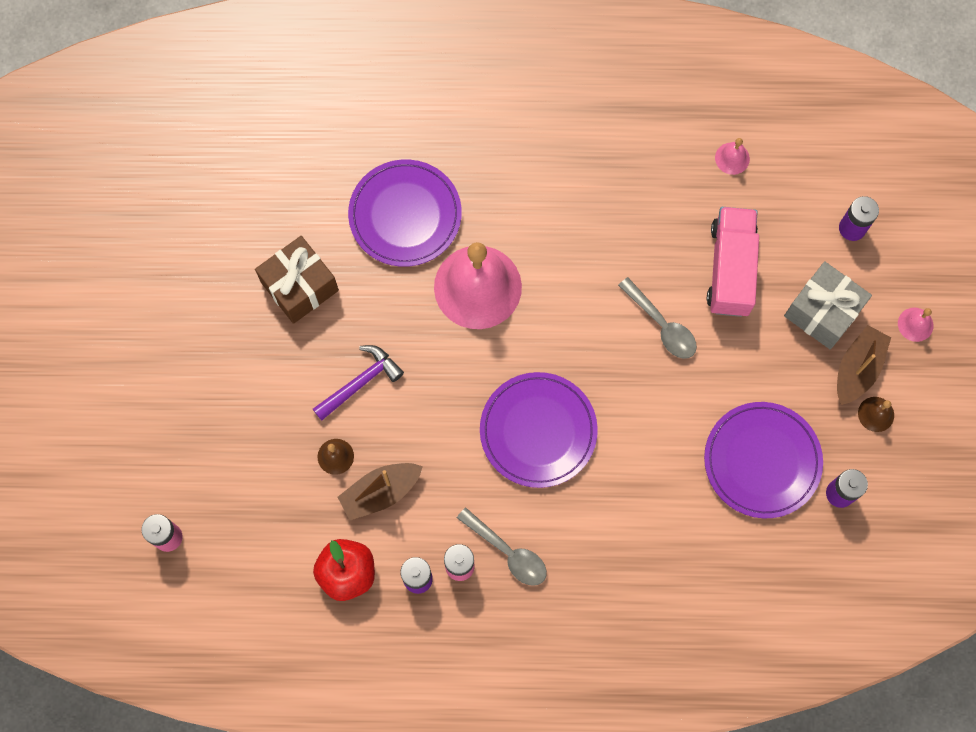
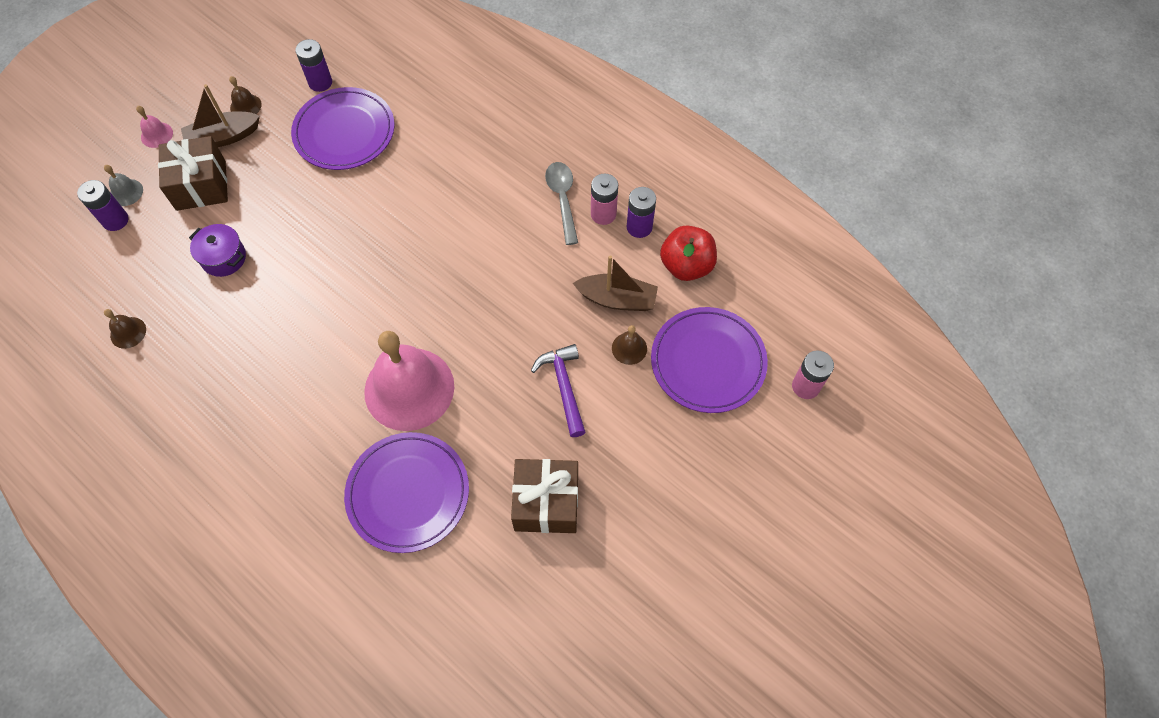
camera: 140 degrees left, 10 degrees down
purple hammer [313,345,404,421] -> purple hammer turned 75 degrees clockwise [531,344,586,437]
purple plate [480,372,598,488] -> purple plate moved to [651,307,768,413]
grey spoon [618,277,697,359] -> none
pink truck [707,207,759,317] -> purple pot [189,224,246,277]
pink bell [715,138,750,175] -> brown bell [104,309,146,349]
grey gift [784,261,872,349] -> brown gift [158,136,228,211]
none -> grey bell [104,165,143,206]

